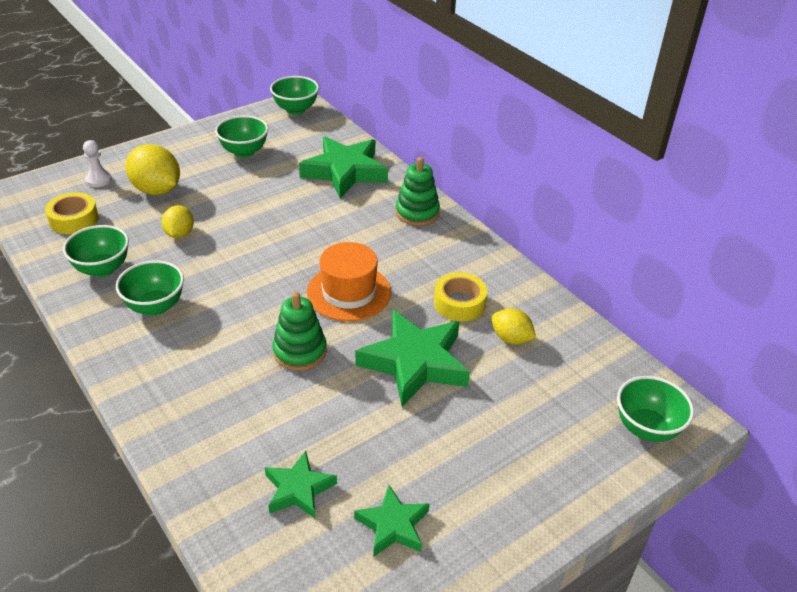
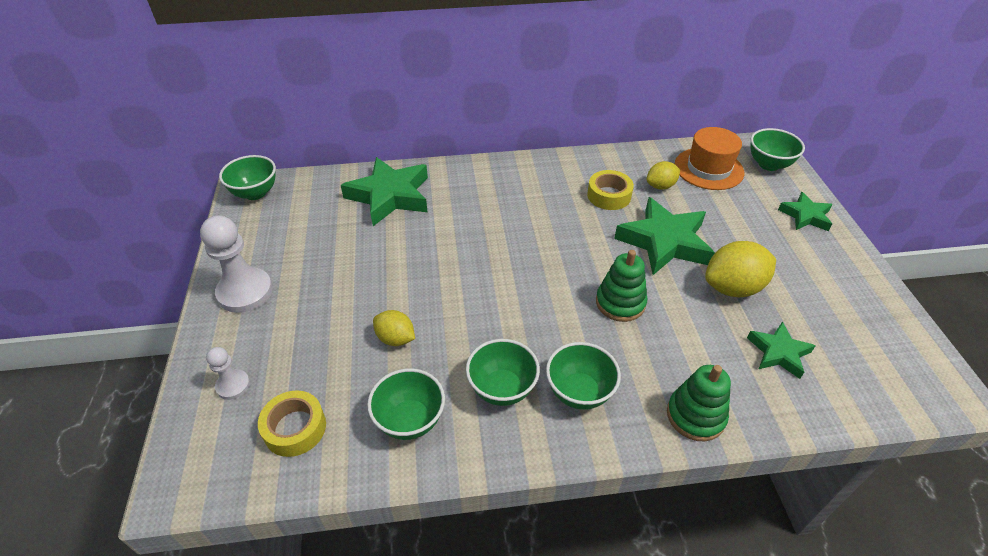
camera: 60 degrees left, 5 degrees up
yellow lemon [125,144,180,195] -> yellow lemon moved to [705,241,776,297]
green bowl [215,115,268,158] -> green bowl moved to [546,342,621,410]
orange hat [307,242,391,321] -> orange hat moved to [675,127,744,190]
green star [354,485,429,557] -> green star moved to [778,192,833,231]
green stacking toy [396,157,440,226] -> green stacking toy moved to [667,365,731,441]
none -> white pawn [200,216,273,313]

